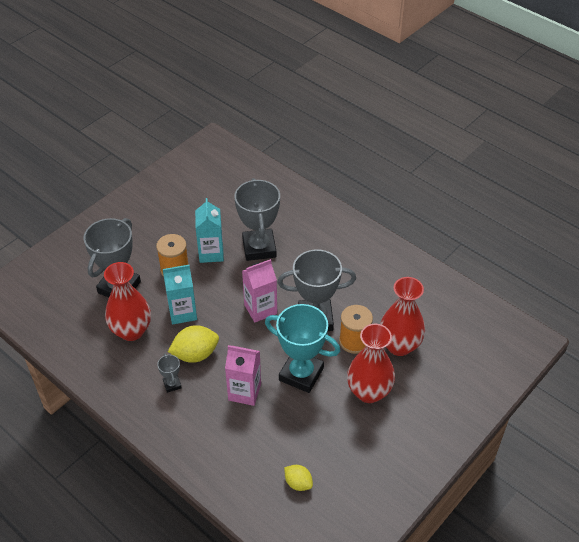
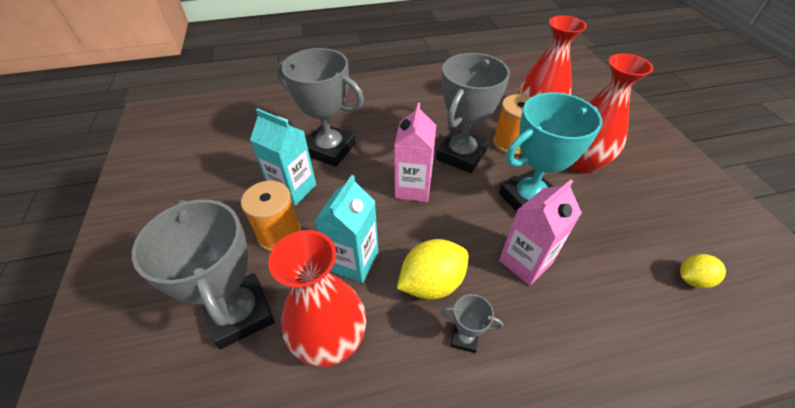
camera: 55 degrees left, 0 degrees up
yellow lemon [168,325,219,363] -> yellow lemon turned 45 degrees clockwise [397,239,468,299]

